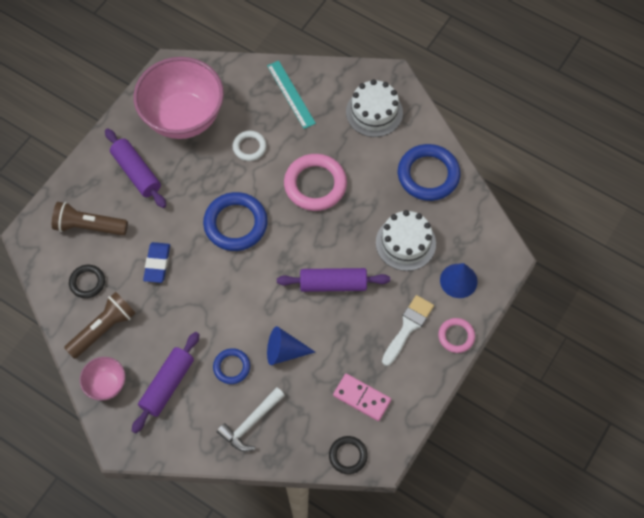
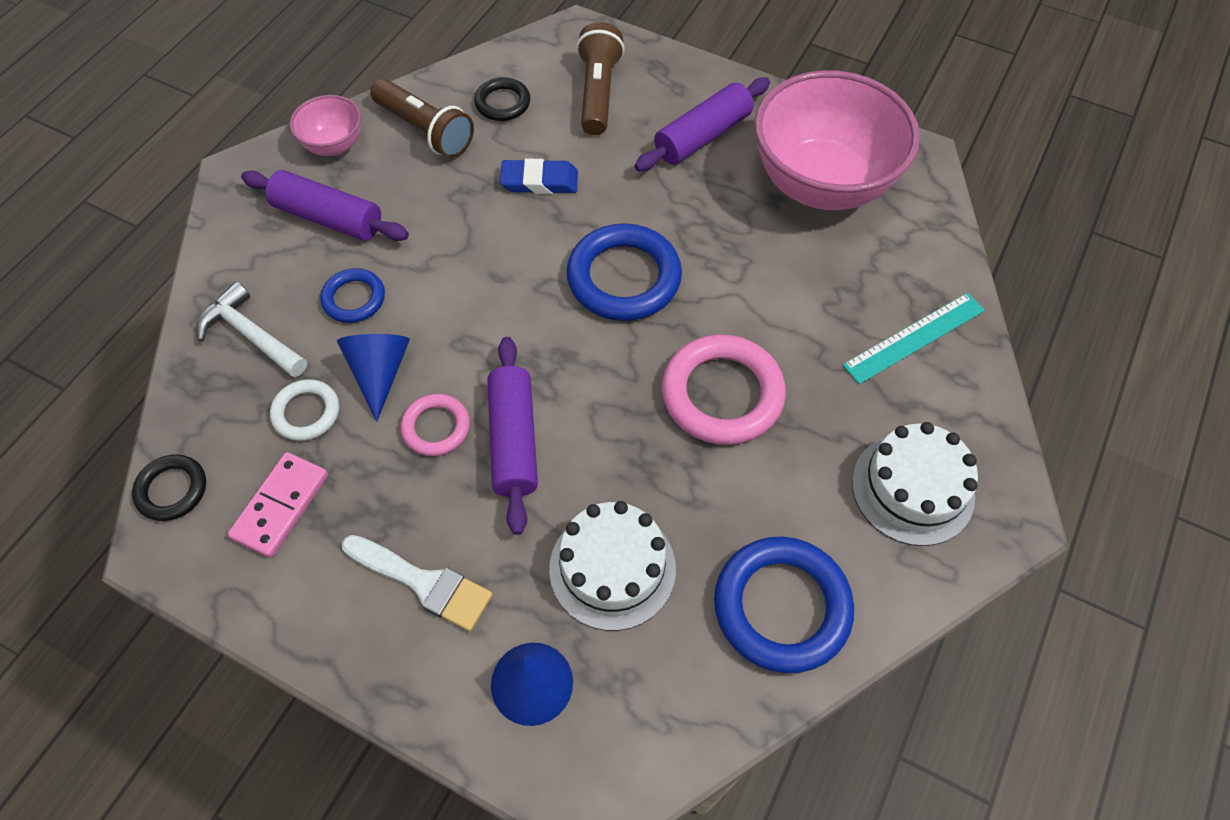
camera: 85 degrees right, 5 degrees down
white ring [232,131,267,161] -> white ring moved to [270,379,339,441]
pink ring [438,318,475,353] -> pink ring moved to [401,394,470,456]

